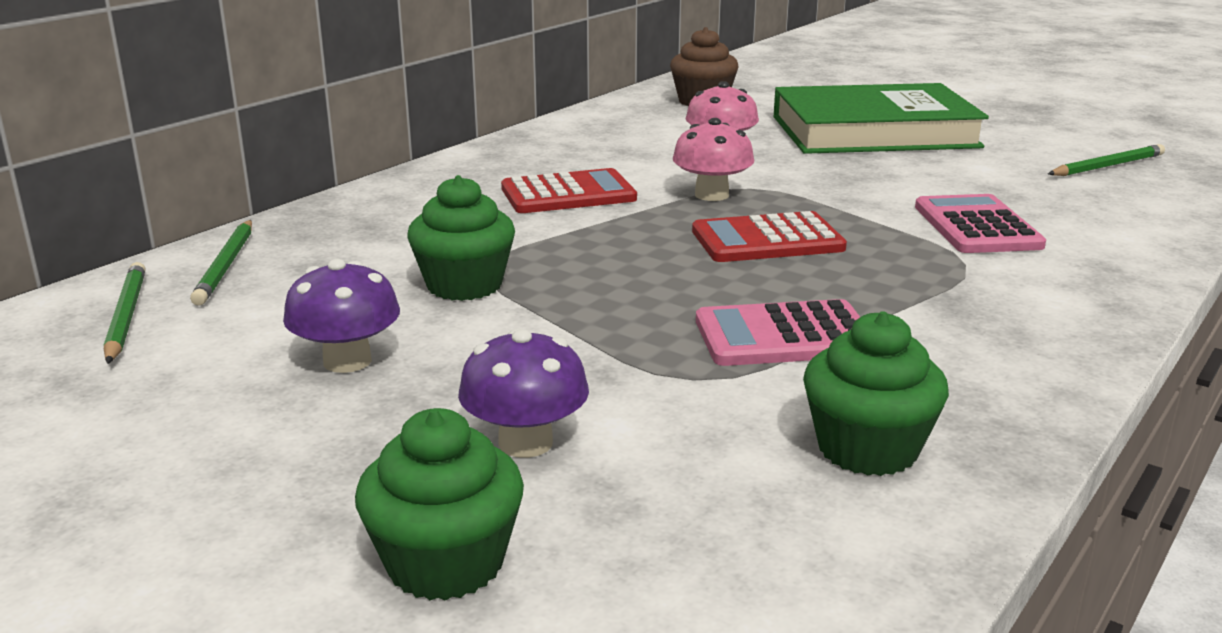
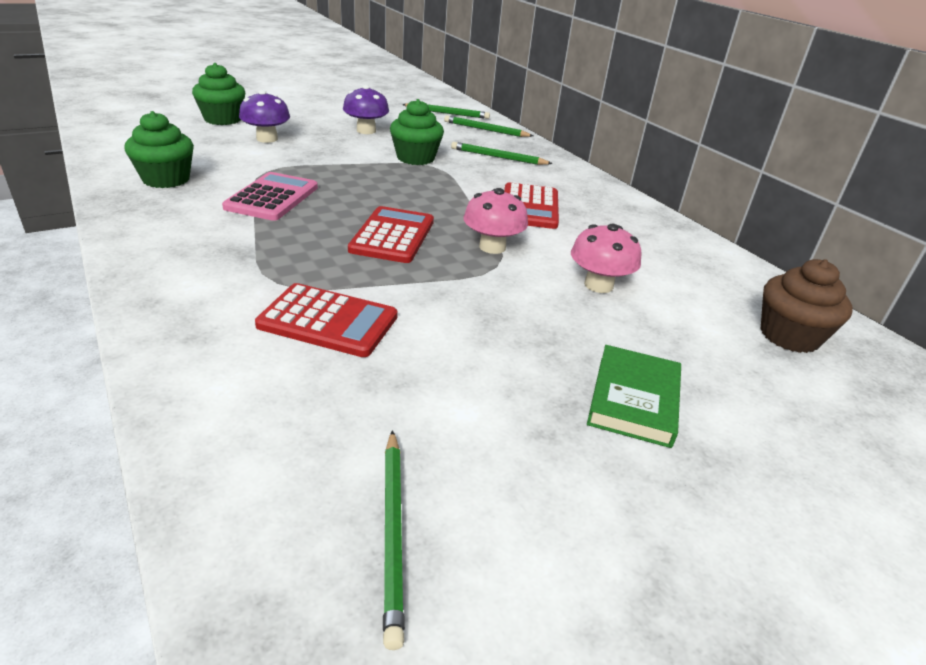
camera: 110 degrees right, 10 degrees up
green book [773,83,989,154] -> green book [587,345,681,448], size x0.49
pink calculator [915,194,1046,253] -> red calculator [255,283,398,357]
none -> green pencil [451,142,553,165]

